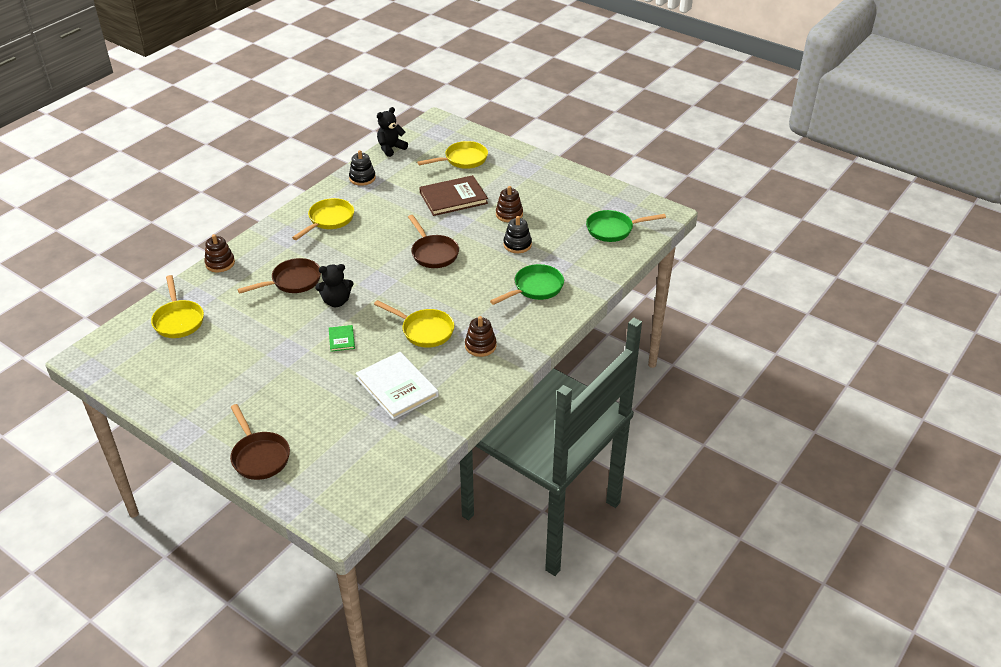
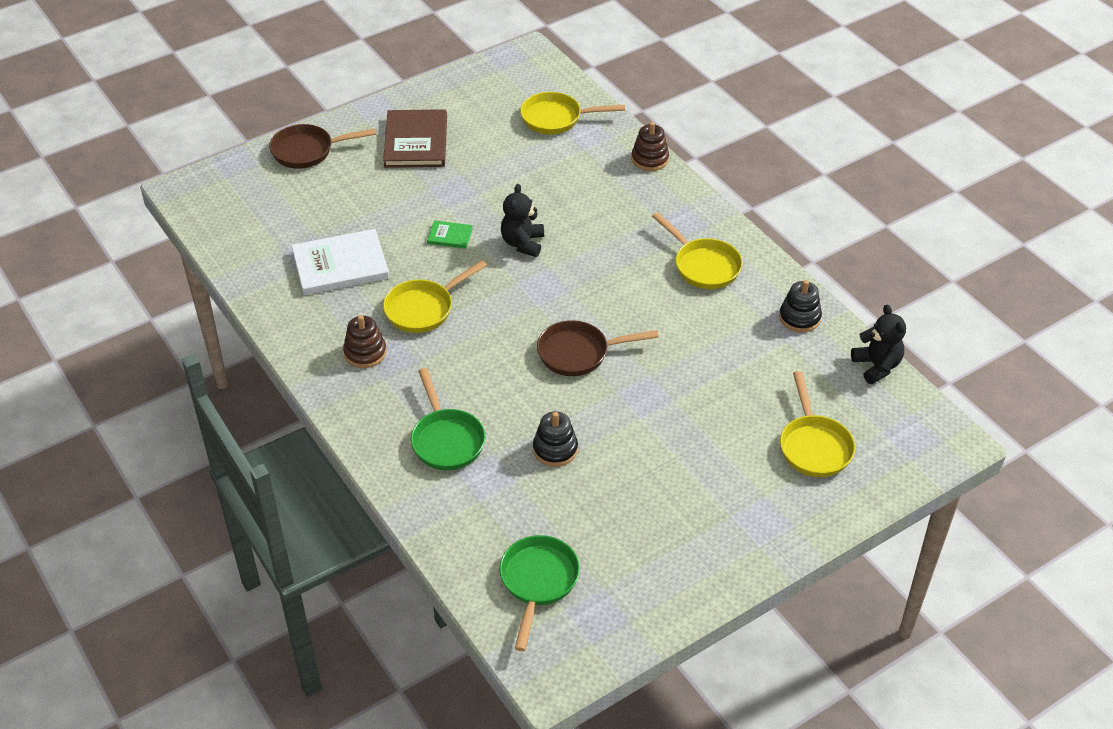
camera: 110 degrees right, 5 degrees up
brown pan [237,258,321,294] -> none
brown book [419,175,488,216] -> brown book moved to [383,109,447,168]
brown stacking toy [496,186,523,222] -> none

